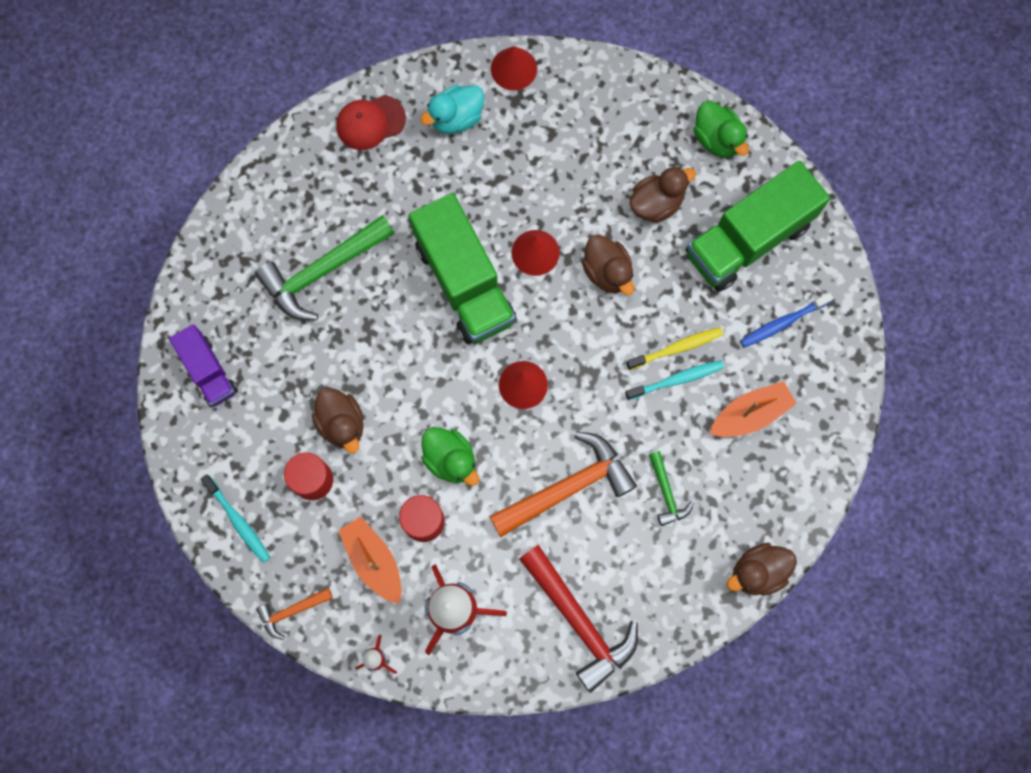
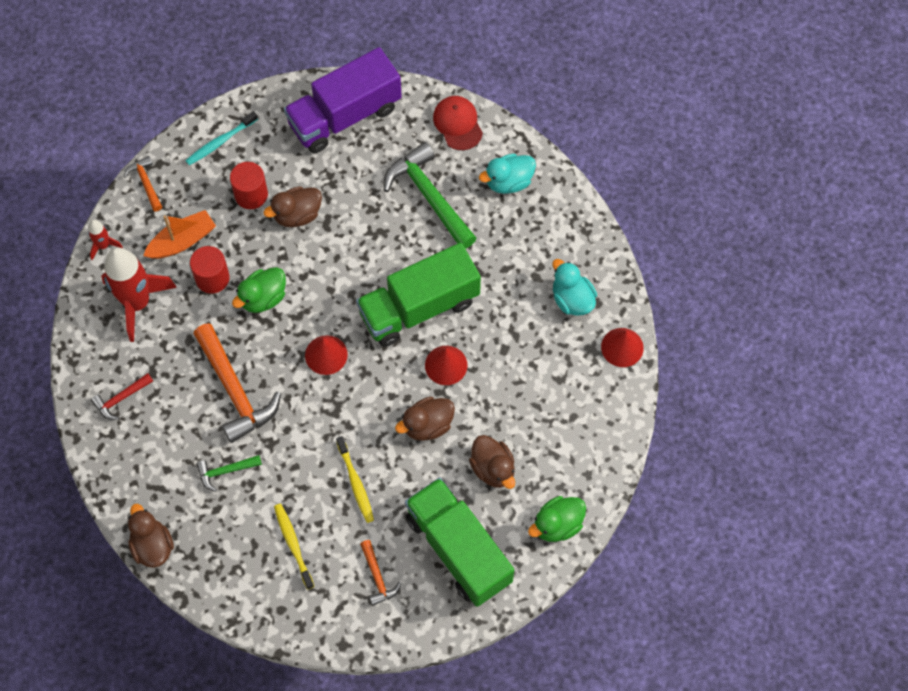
camera: 90 degrees right, 10 degrees down
purple truck [169,324,238,407] -> purple truck [284,47,402,153], size x1.78
red cap [336,95,406,150] -> red cap moved to [433,96,483,150]
red hammer [519,545,638,693] -> red hammer [91,373,153,420], size x0.50
turquoise toothbrush [625,360,724,400] -> none
orange boat [709,381,797,437] -> yellow toothbrush [274,504,314,589]
blue toothbrush [740,293,833,348] -> orange hammer [360,540,401,606]
none -> turquoise duck [479,153,536,194]

